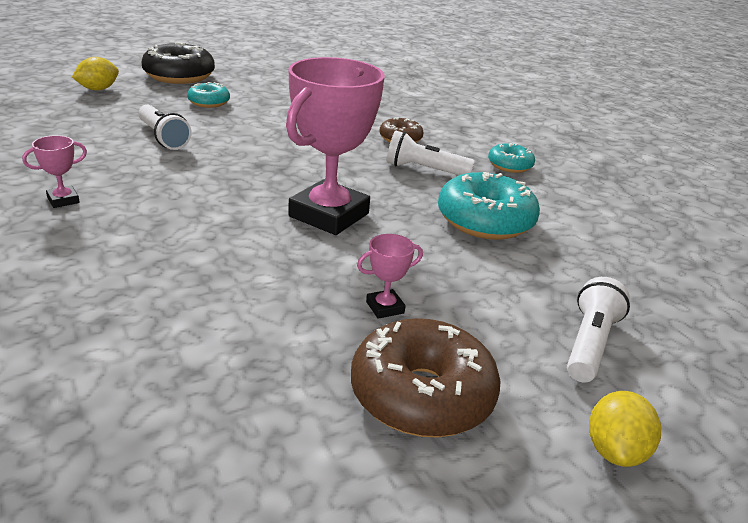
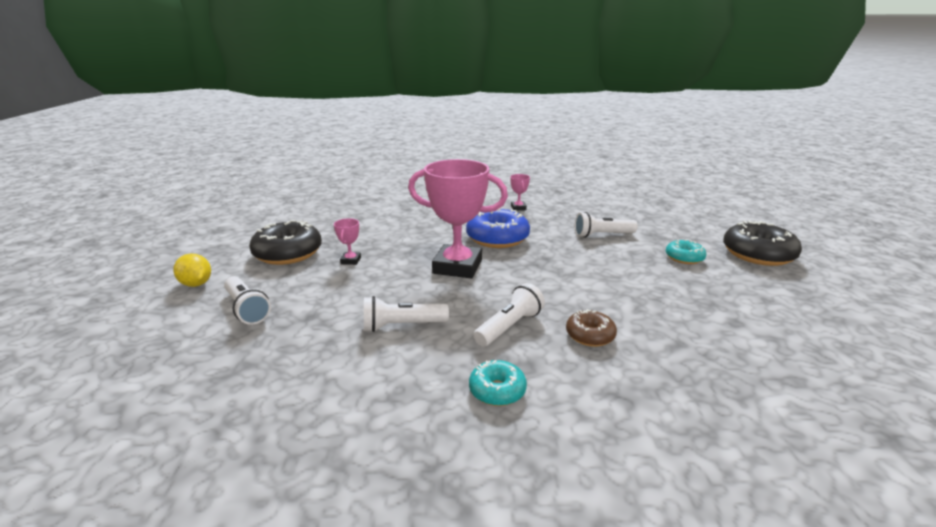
camera: 120 degrees right, 5 degrees down
yellow lemon [72,57,119,91] -> none
pink trophy [286,57,385,235] -> pink trophy turned 45 degrees counterclockwise [408,159,508,279]
brown donut [351,318,501,437] -> black donut [249,220,322,265]
turquoise donut [438,172,540,240] -> white flashlight [364,296,449,332]
none -> blue donut [466,208,530,248]

